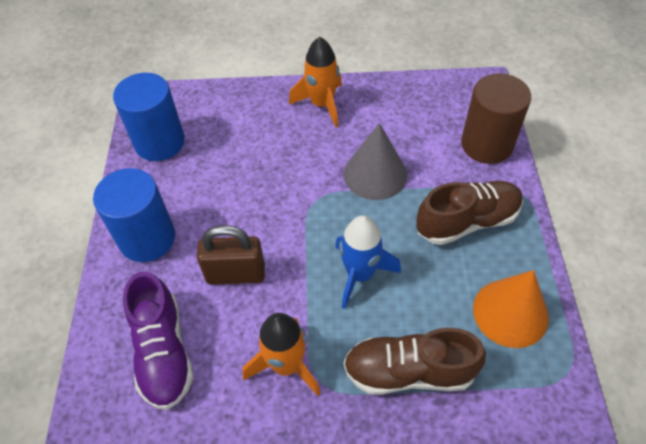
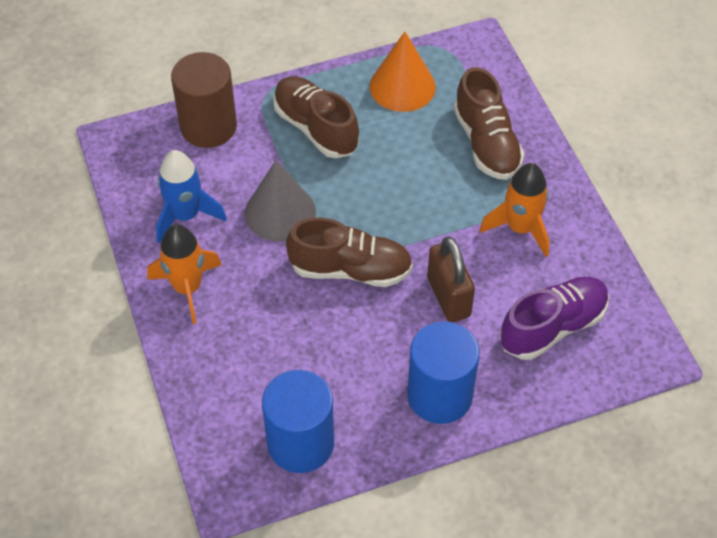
camera: 110 degrees left, 0 degrees up
blue rocket [335,215,401,309] -> blue rocket moved to [156,150,227,243]
none -> brown shoe [286,217,413,287]

